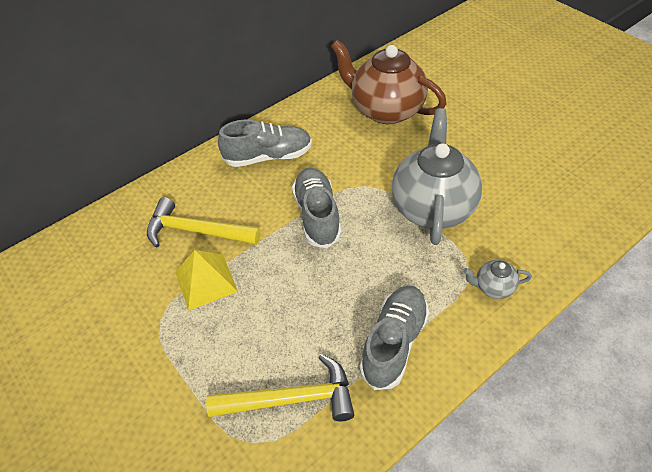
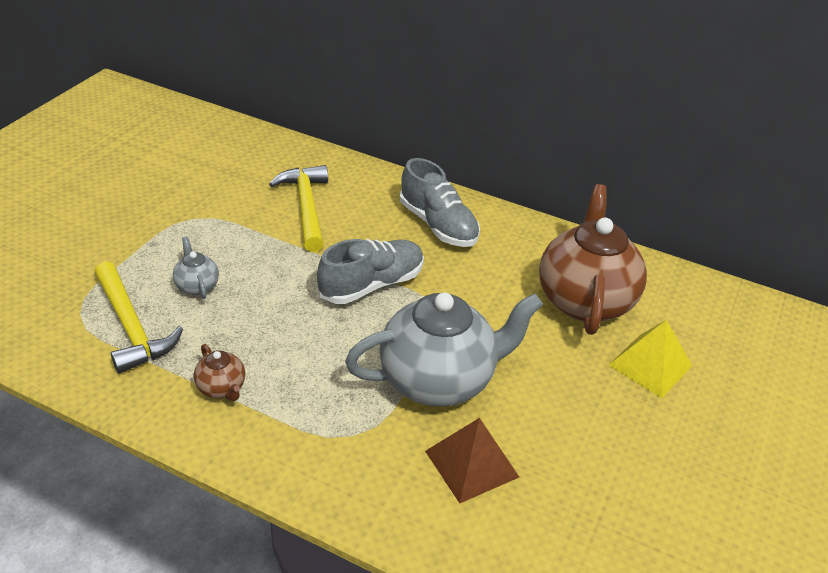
camera: 60 degrees right, 10 degrees down
yellow pyramid [175,250,238,311] -> yellow pyramid moved to [609,320,692,398]
grey shoe [360,285,429,390] -> brown teapot [194,344,245,401]
grey teapot [463,260,532,299] -> grey teapot moved to [173,237,219,299]
none -> brown pyramid [425,418,519,503]

